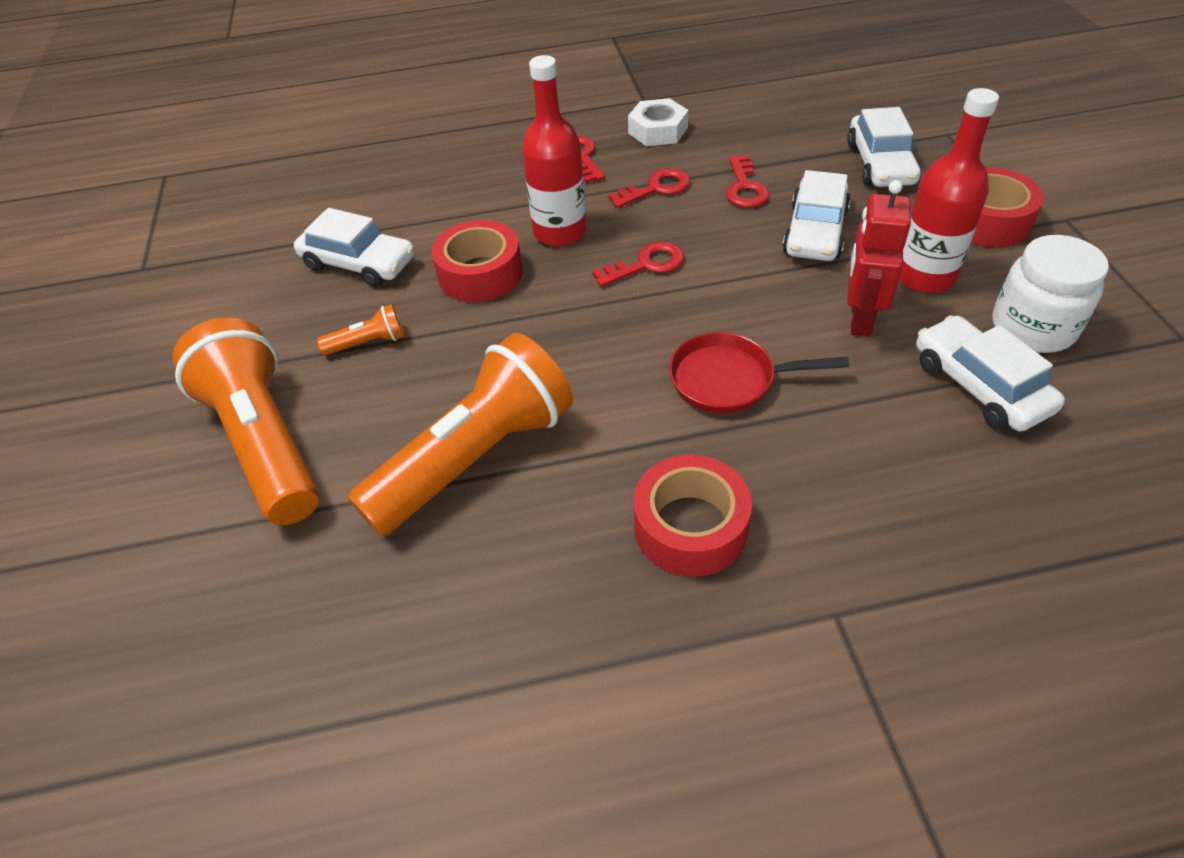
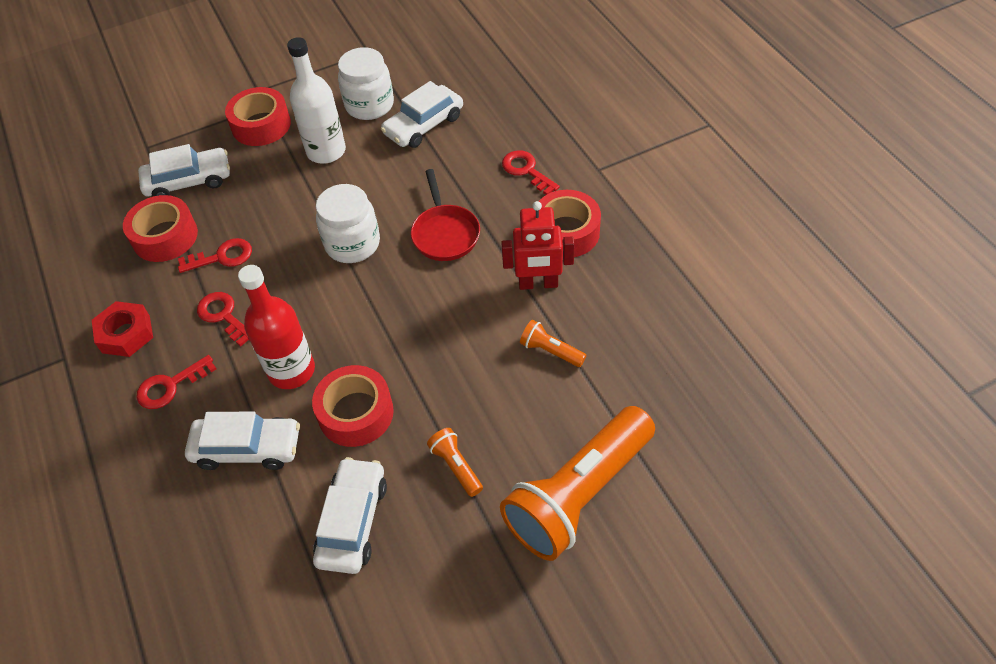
camera: 105 degrees left, 5 degrees up
orange flashlight [348,333,573,536] -> orange flashlight [520,320,587,367], size x0.41
red key [592,242,684,287] -> red key moved to [502,150,560,195]
white nut [628,98,688,146] -> red nut [92,301,153,357]
white car [782,170,851,261] -> white car moved to [185,412,300,470]
red robot [847,180,911,337] -> red robot moved to [501,201,574,290]
red bottle [899,88,999,293] -> white bottle [287,37,346,164]
none -> red tape [123,195,198,262]
none -> white jar [316,184,380,263]

